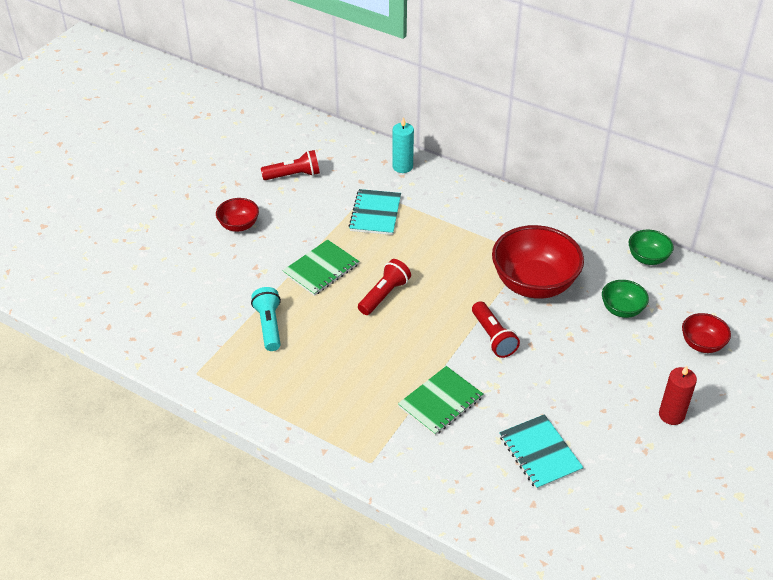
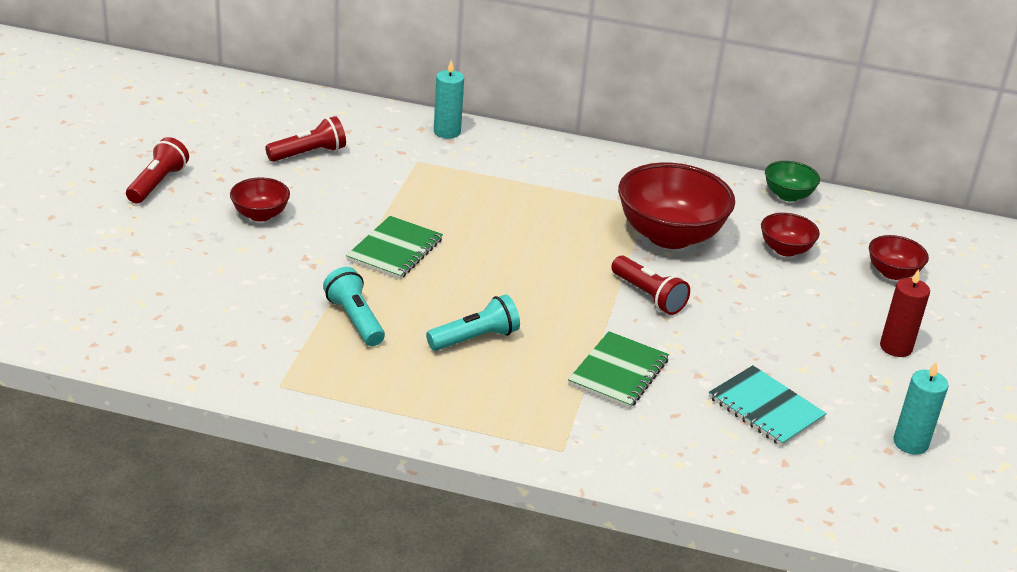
camera: 20 degrees left, 10 degrees down
turquoise notebook [349,189,401,235] -> none
red flashlight [358,259,411,315] -> red flashlight moved to [126,137,189,204]
green bowl [602,280,649,318] -> red bowl [761,213,820,257]
none -> turquoise flashlight [426,294,520,351]
none -> turquoise candle [893,362,949,455]

